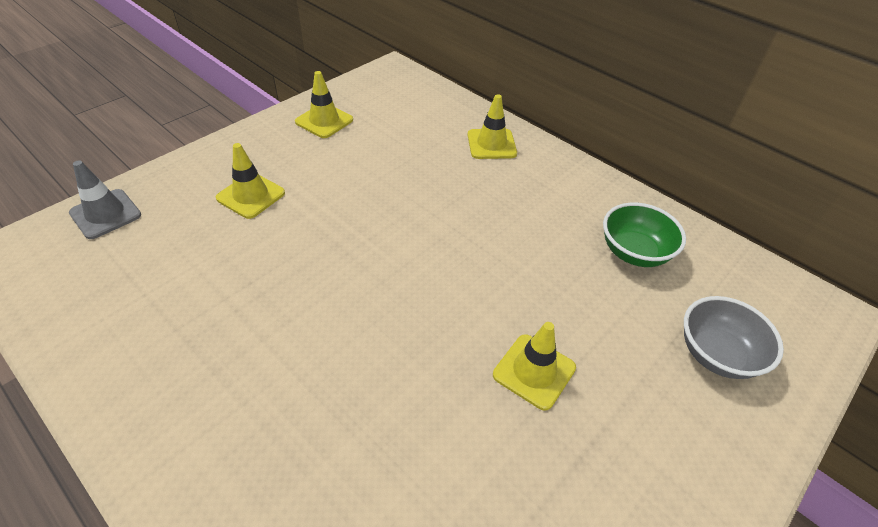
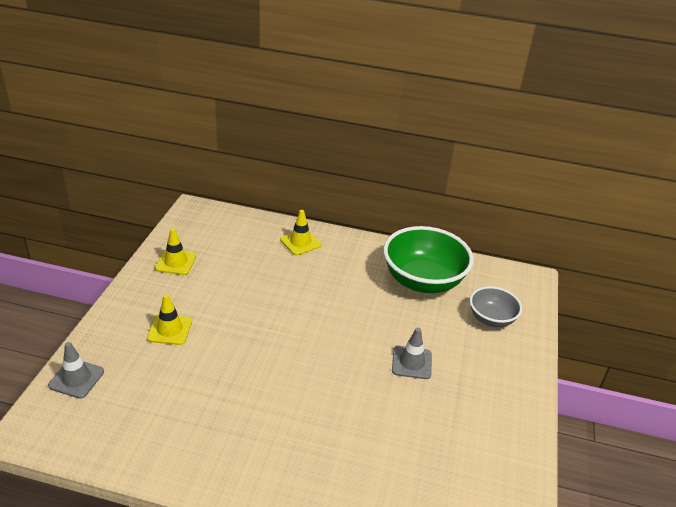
camera: 30 degrees left, 10 degrees down
yellow traffic cone [493,322,576,410] -> grey traffic cone [392,328,432,379]
green bowl [603,203,686,267] -> green bowl [383,226,474,293], size x1.80

